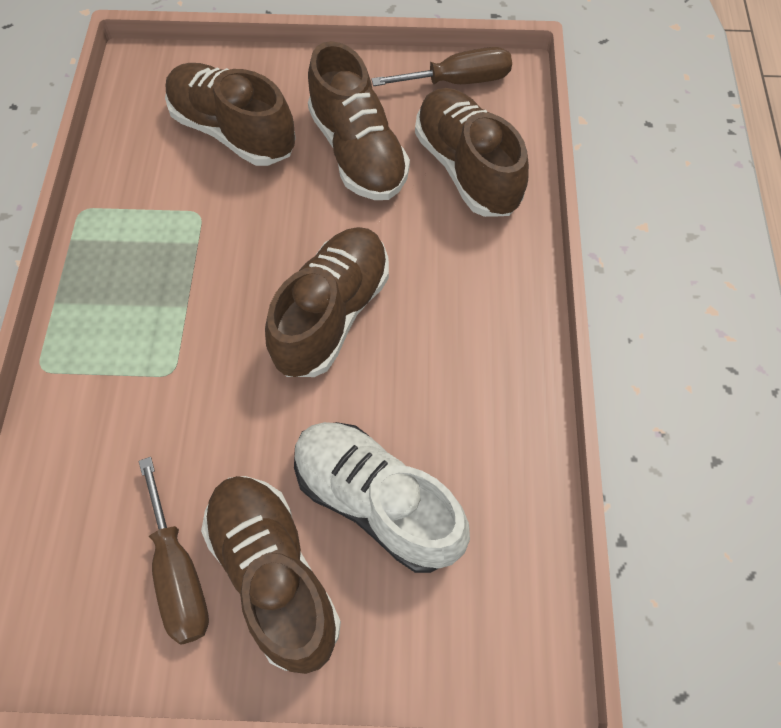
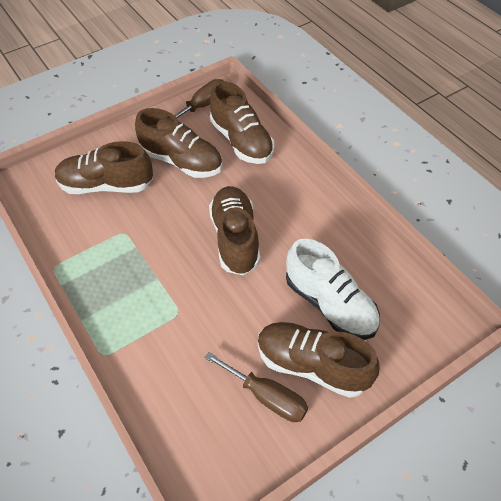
camera: 35 degrees left, 10 degrees down
white shoe [294,422,470,573] -> white shoe turned 135 degrees counterclockwise [286,239,380,340]
brown shoe [415,88,529,217] -> brown shoe turned 150 degrees counterclockwise [210,81,274,164]

